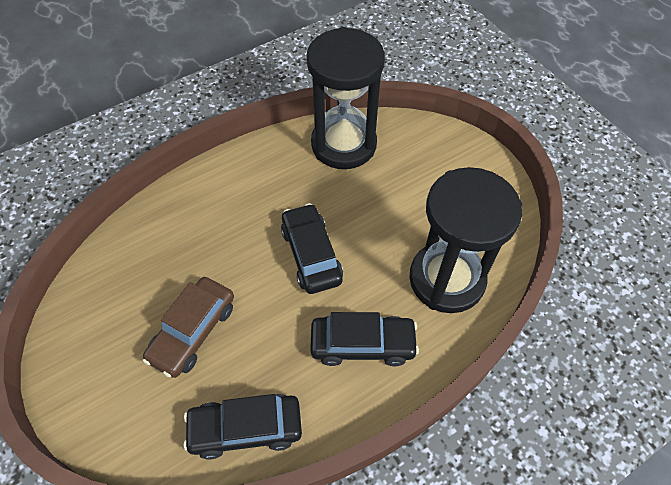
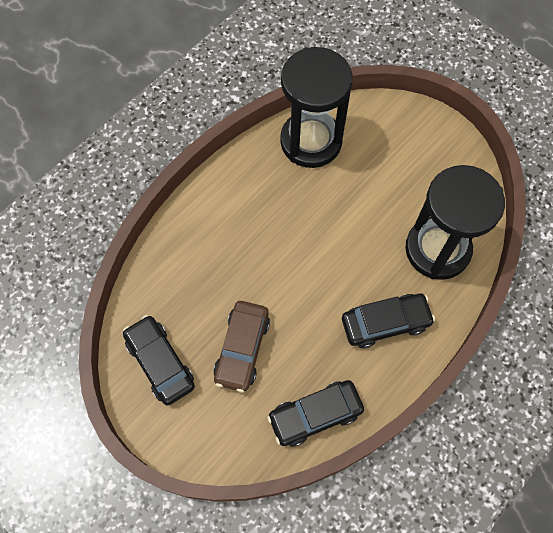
camera: 15 degrees left, 10 degrees up
black car [281,203,343,294] -> black car moved to [123,315,195,405]

